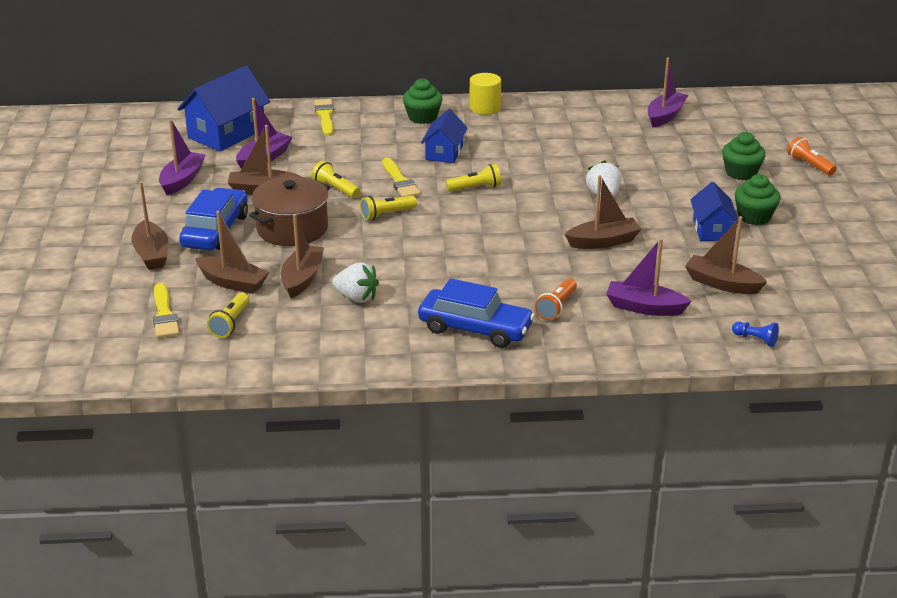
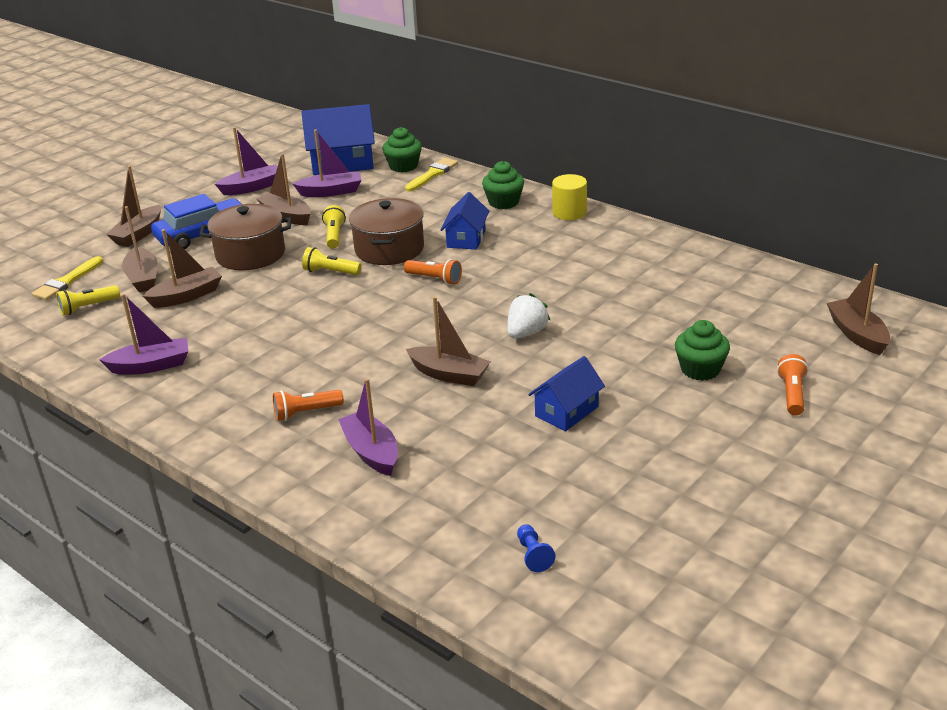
camera: 45 degrees right, 0 degrees up
white strawberry [332,262,379,303] -> none
yellow brush [382,158,421,197] -> brown pot [349,198,424,265]
blue car [418,278,535,348] -> none
blue house [421,109,468,163] -> blue house turned 45 degrees counterclockwise [441,192,489,250]
yellow flashlight [446,164,501,192] -> orange flashlight [404,259,462,285]
purple boat [648,58,688,128] -> purple boat moved to [99,294,188,375]
brown boat [685,216,767,294] -> brown boat moved to [827,263,890,355]
blue pawn [732,322,779,347] -> blue pawn moved to [517,524,556,572]
green cupcake [735,174,780,225] -> green cupcake moved to [382,127,422,173]

